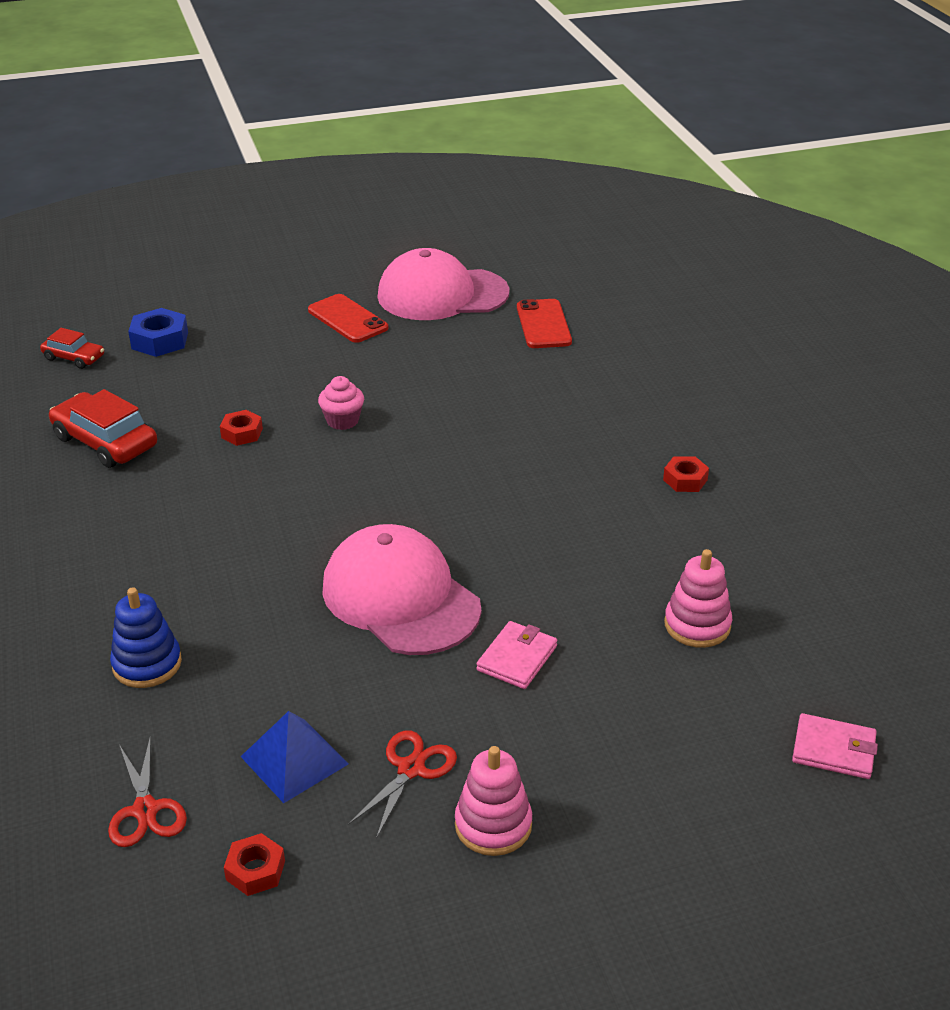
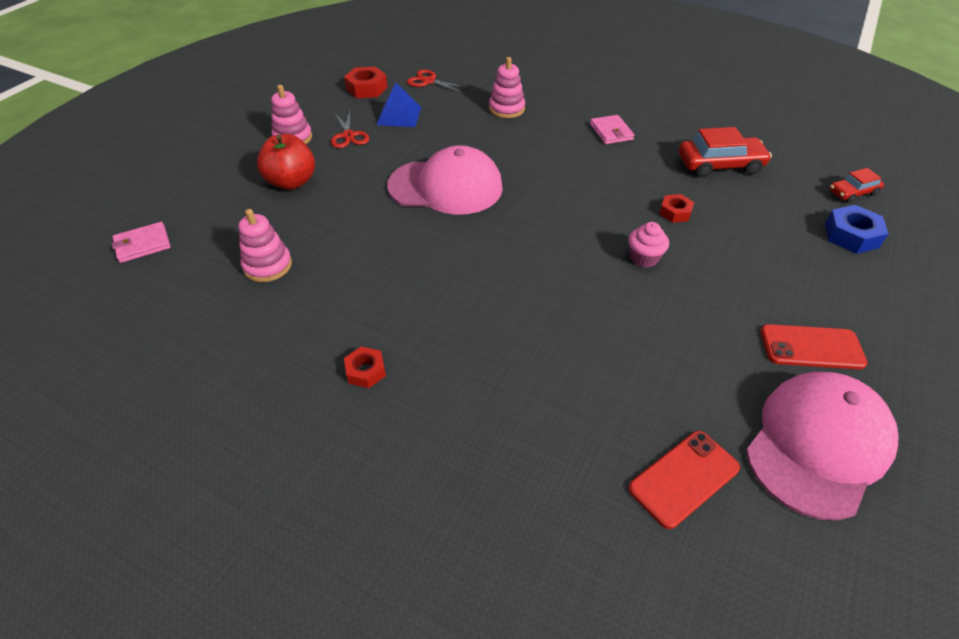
camera: 135 degrees right, 10 degrees up
blue stacking toy [110,587,182,688] -> pink stacking toy [489,57,525,118]
red nut [224,833,285,896] -> red nut [344,66,388,98], size x1.56
pink wallet [476,621,557,689] -> pink wallet moved to [590,115,634,144]
red phone [517,299,572,348] -> red phone turned 75 degrees counterclockwise [628,431,740,529]
none -> red apple [257,134,315,190]

